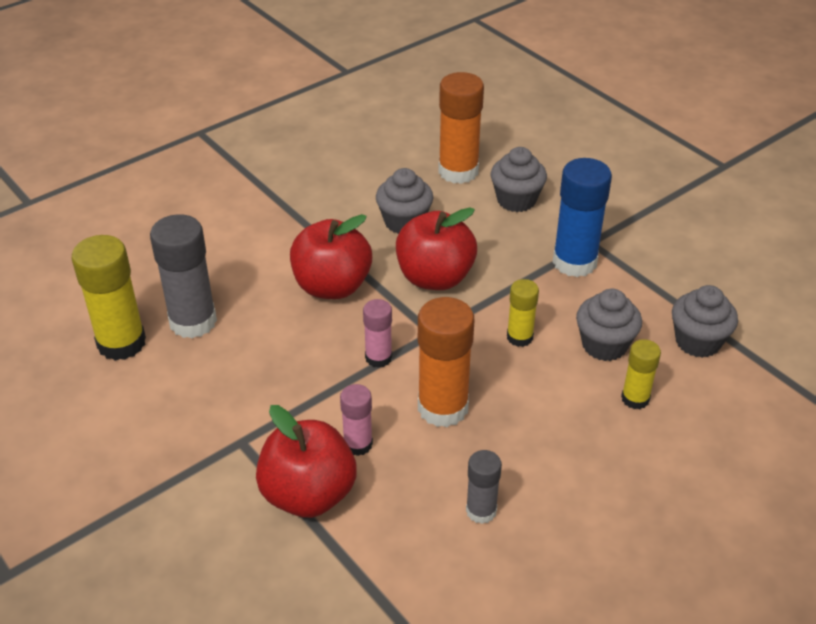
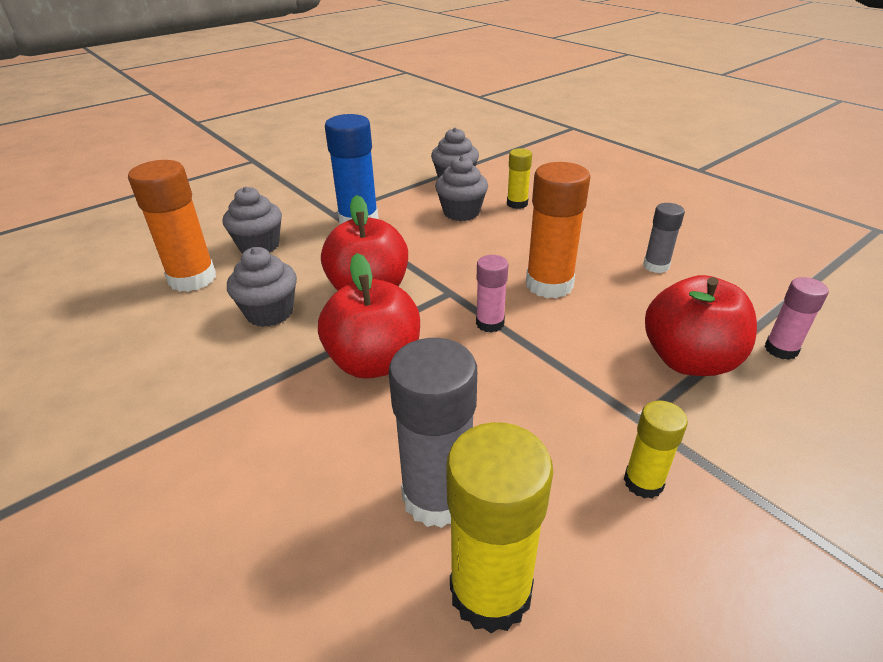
camera: 90 degrees left, 5 degrees down
pink glue stick [340,384,373,456] -> pink glue stick moved to [764,277,829,360]
yellow glue stick [507,279,539,347] -> yellow glue stick moved to [624,400,688,499]

